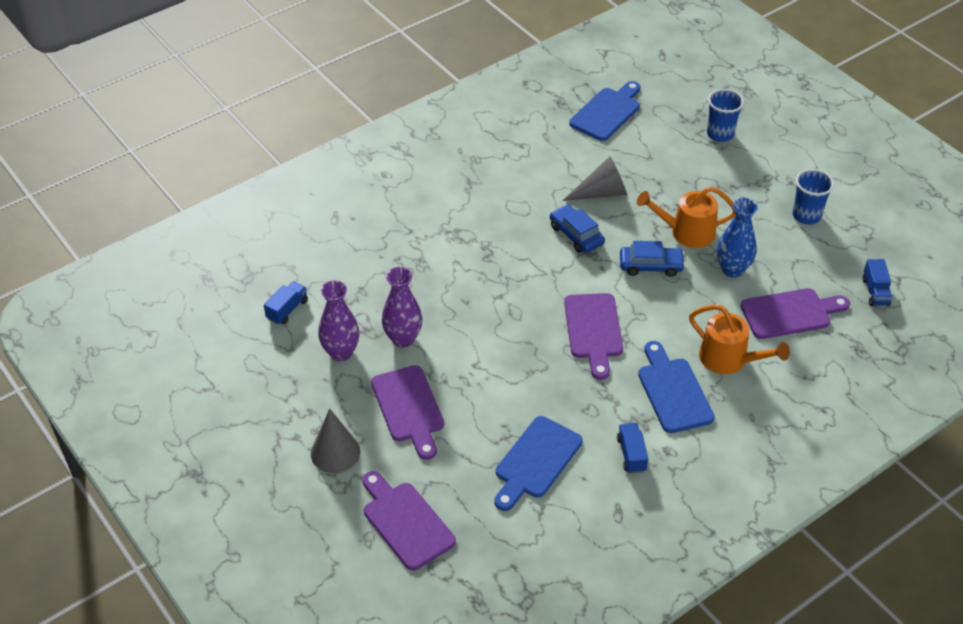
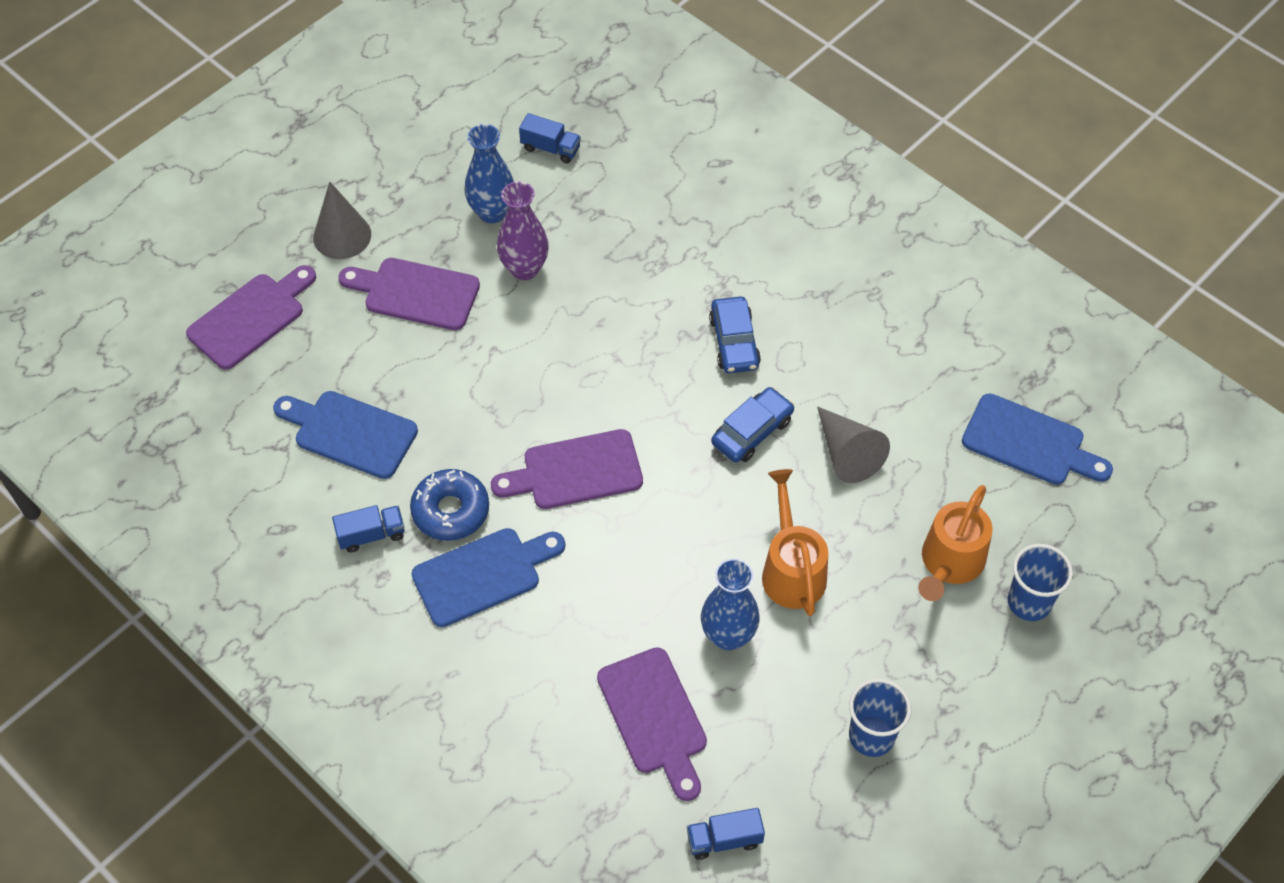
camera: 80 degrees right, 10 degrees up
purple vase [318,280,360,361] -> blue vase [464,124,514,223]
purple cutting board [371,365,444,460] -> purple cutting board turned 45 degrees clockwise [338,258,480,330]
blue car [620,241,685,277] -> blue car moved to [709,296,761,373]
orange watering can [689,305,790,374] -> orange watering can moved to [918,485,993,601]
none -> blue donut [410,469,489,541]

